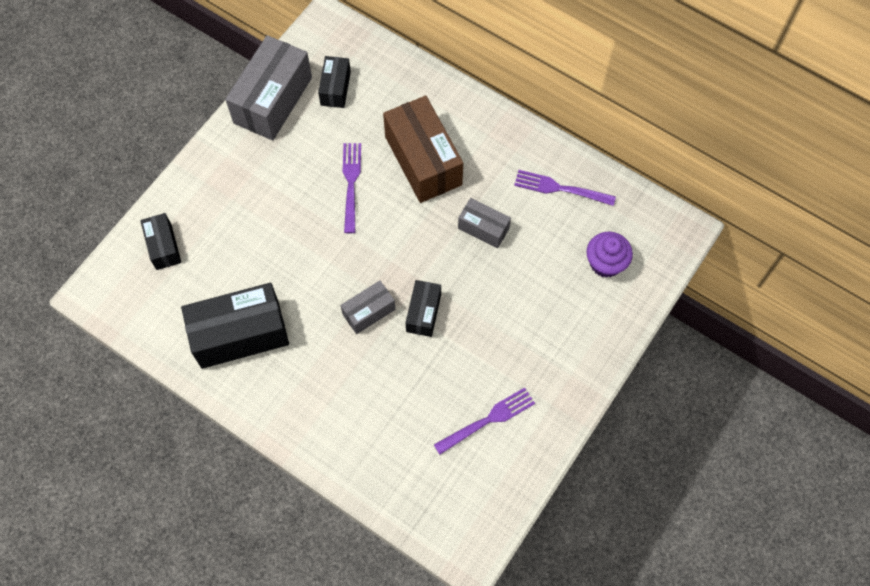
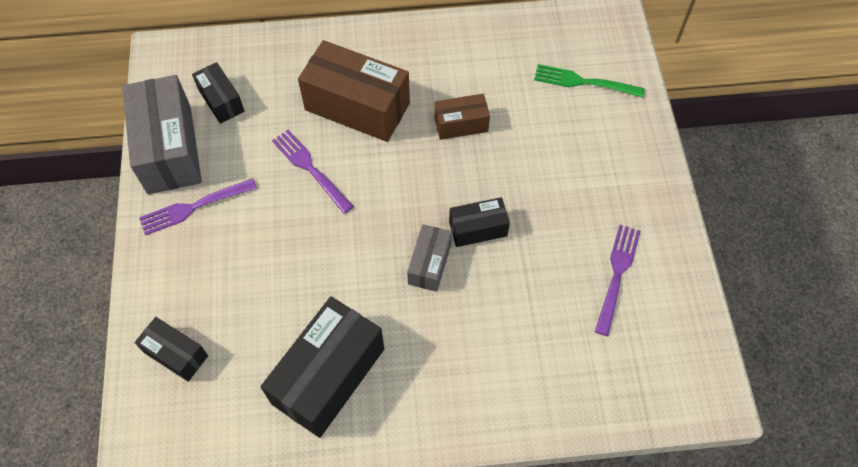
camera: 40 degrees left, 5 degrees down
black box [406,280,441,337] -> black box turned 75 degrees counterclockwise [449,197,510,247]
grey box [458,198,511,248] -> brown box [434,94,490,140]
purple fork [514,170,616,206] -> purple fork moved to [139,178,257,236]
purple cupcake [586,232,633,278] -> green fork [534,64,645,98]

